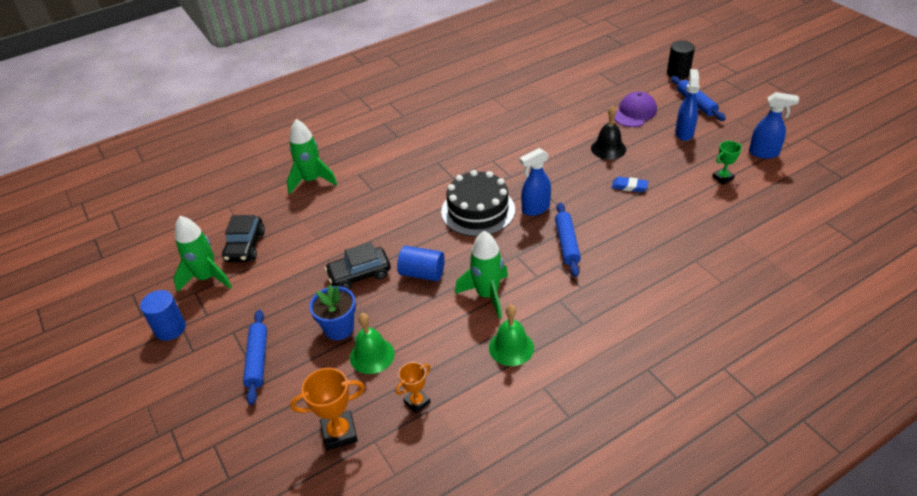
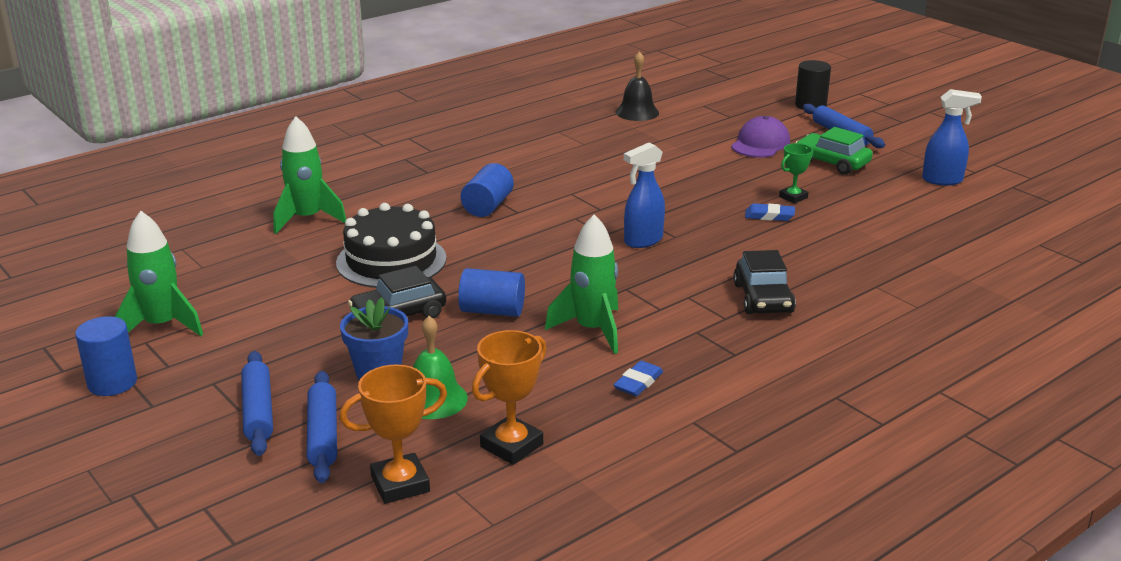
camera: 10 degrees left, 15 degrees down
black car [222,215,265,262] -> black car moved to [733,250,796,314]
orange trophy [396,362,431,414] -> orange trophy [472,330,546,465], size x1.59
black cake [441,170,515,237] -> black cake moved to [336,203,446,288]
green bell [489,304,534,366] -> blue eraser [613,361,663,396]
blue rolling pin [555,203,581,277] -> blue rolling pin moved to [307,371,337,483]
black bell [591,106,626,160] -> black bell moved to [616,51,659,121]
blue spray bottle [675,69,700,141] -> green car [795,127,873,175]
green trophy [712,141,742,185] -> green trophy moved to [779,143,813,204]
none -> blue cylinder [461,163,514,217]

